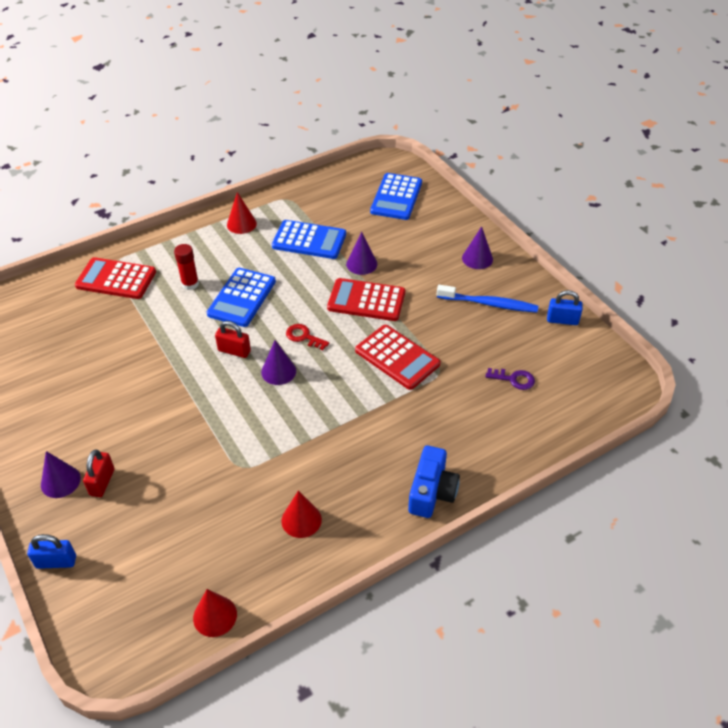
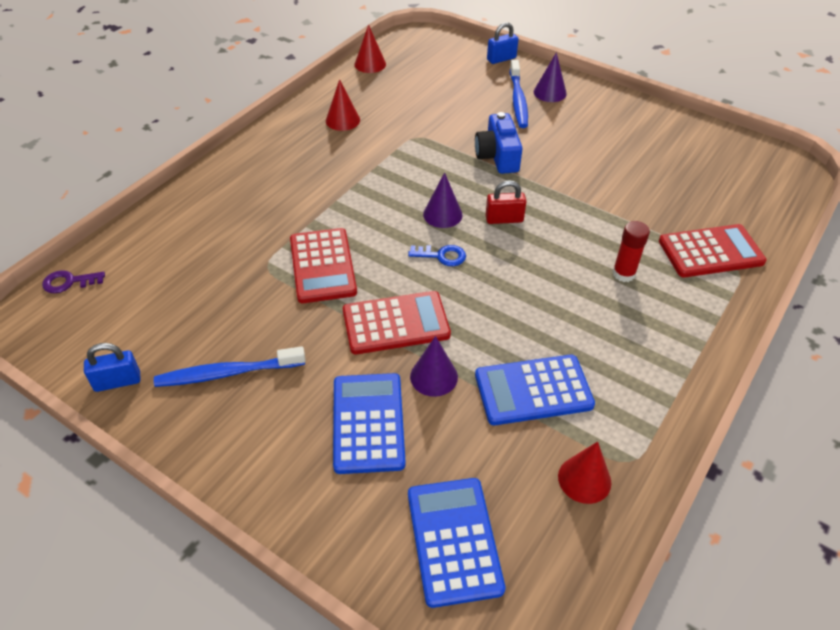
camera: 155 degrees right, 0 degrees up
red padlock [83,449,115,497] -> blue toothbrush [510,60,528,128]
blue calculator [207,268,276,327] -> blue calculator moved to [333,373,406,474]
red cone [227,192,257,234] -> red cone moved to [558,441,611,504]
red key [286,324,329,350] -> blue key [408,245,466,266]
red calculator [355,325,441,390] -> red calculator turned 120 degrees counterclockwise [290,228,357,303]
blue camera [408,445,460,518] -> blue camera moved to [475,112,523,174]
purple cone [462,226,493,269] -> none
purple key [485,368,535,390] -> purple key moved to [42,270,105,293]

